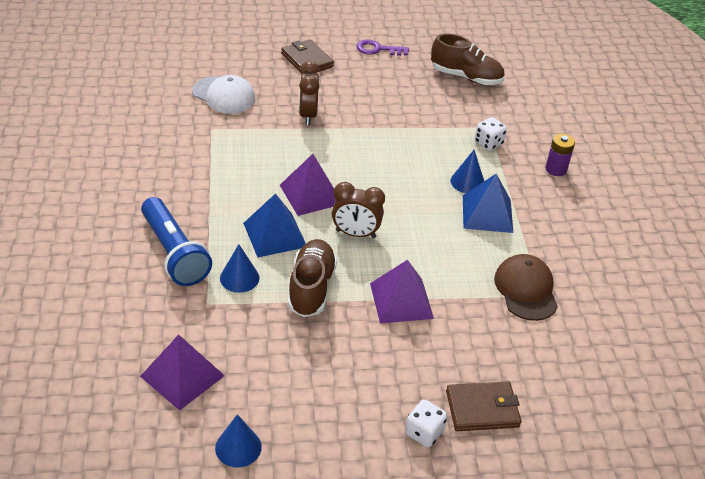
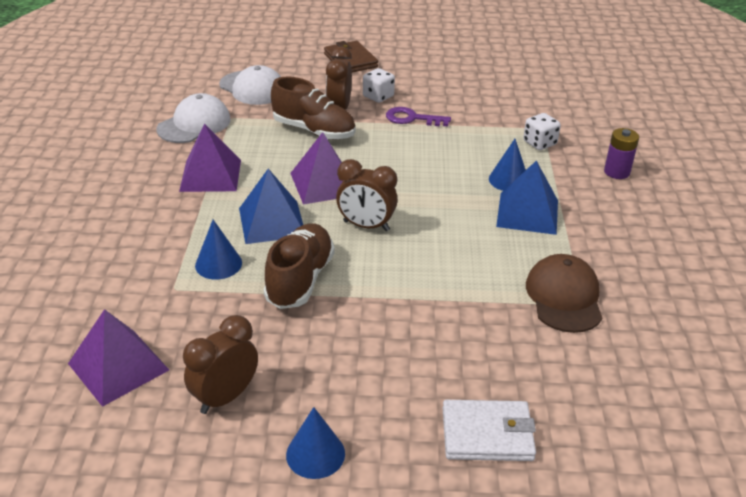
camera: 10 degrees right, 5 degrees down
blue flashlight [141,197,212,286] -> none
blue cone [215,414,262,467] -> blue cone moved to [286,407,345,479]
purple key [356,39,409,56] -> purple key moved to [386,107,451,126]
purple pyramid [370,260,434,324] -> purple pyramid moved to [179,123,241,192]
white dice [405,399,447,448] -> white dice moved to [363,68,395,103]
brown shoe [431,33,505,85] -> brown shoe moved to [271,77,355,140]
brown wallet [446,382,521,431] -> white wallet [443,400,536,461]
none -> white cap [156,93,231,143]
none -> brown clock [183,315,258,414]

